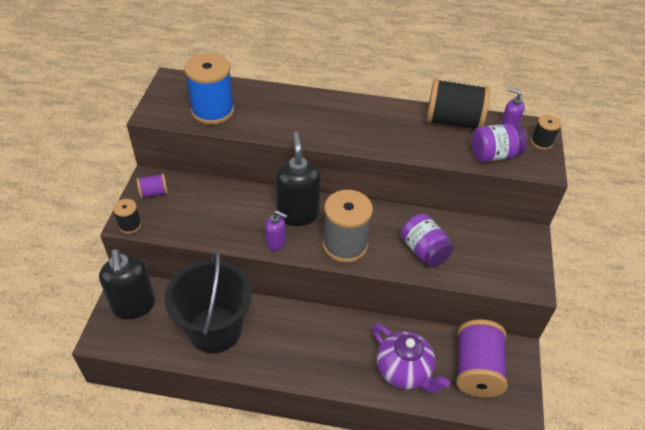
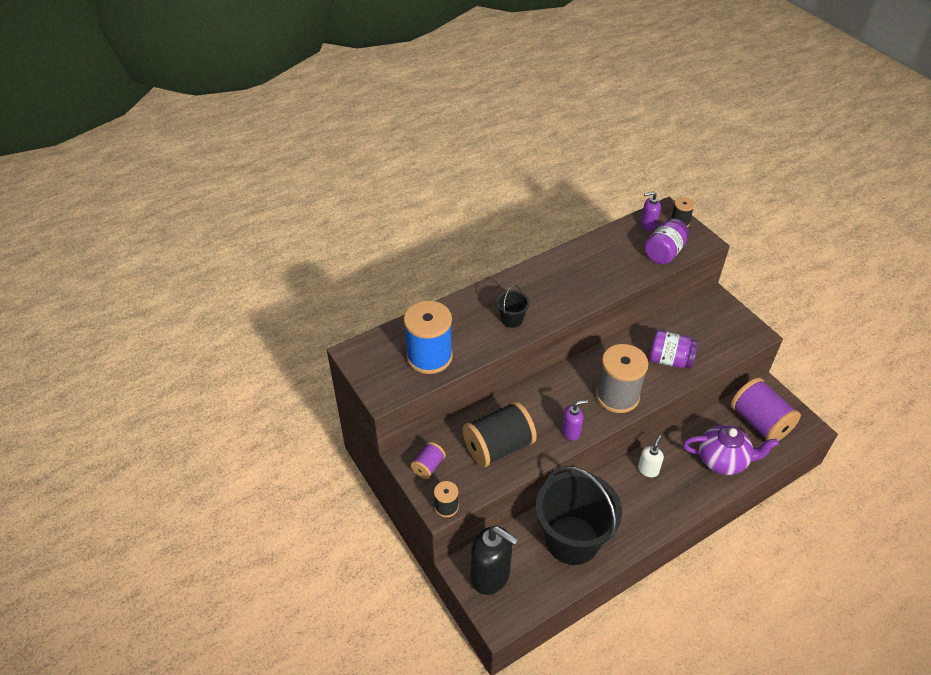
camera: 40 degrees left, 0 degrees up
black soap dispenser [275,132,321,226] -> none
black spool [426,79,490,129] -> black spool moved to [463,401,537,467]
none -> black bucket [497,285,530,328]
none -> white soap dispenser [638,436,664,477]

